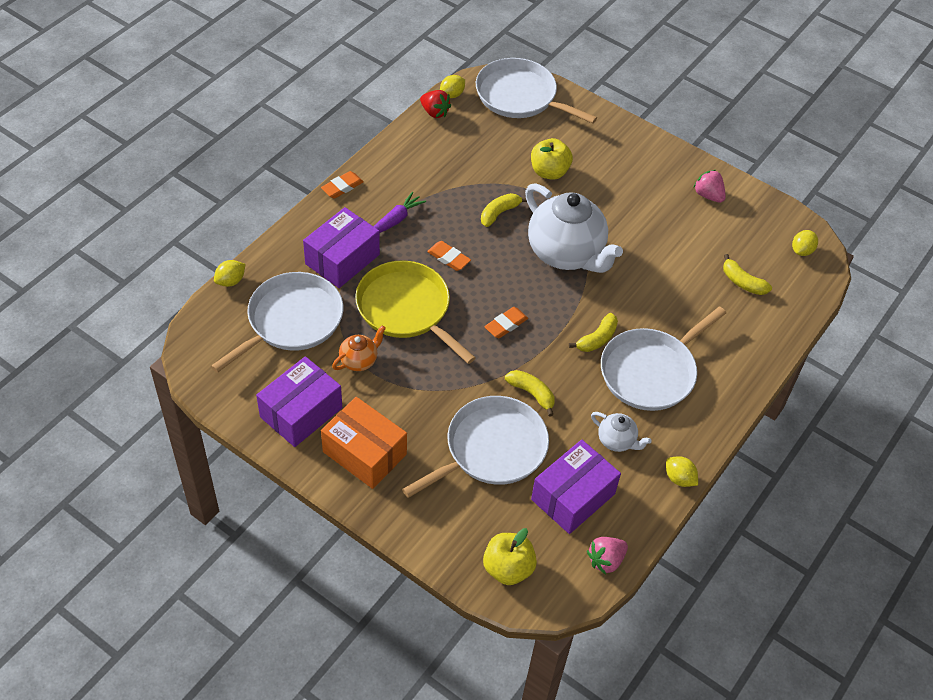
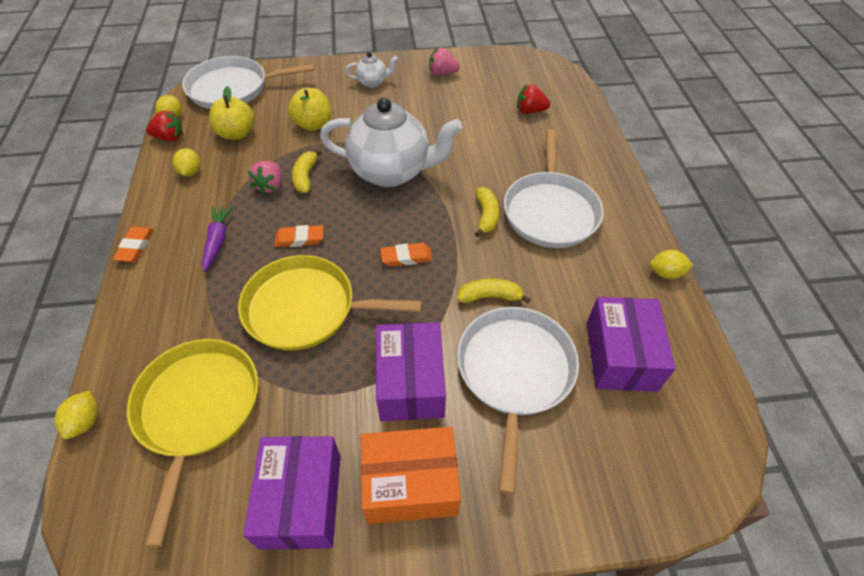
camera: 40 degrees left, 0 degrees up
white pan [211,272,343,373] -> yellow pan [127,339,258,547]
purple box [303,207,380,288] -> purple box moved to [376,322,446,421]
orange teapot [332,325,386,371] -> none
yellow apple [483,528,537,585] -> yellow apple moved to [209,86,254,140]
orange eraser [484,307,528,338] -> orange eraser turned 75 degrees clockwise [380,243,433,267]
pink strawberry [587,537,628,574] -> pink strawberry moved to [248,161,282,194]
white teapot [591,412,652,452] -> white teapot moved to [345,52,398,88]
yellow banana [723,254,772,295] -> red strawberry [517,84,550,114]
yellow lemon [792,230,818,256] -> yellow lemon moved to [172,148,200,176]

